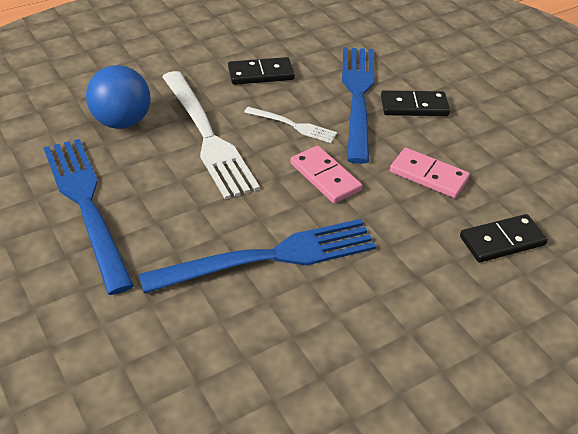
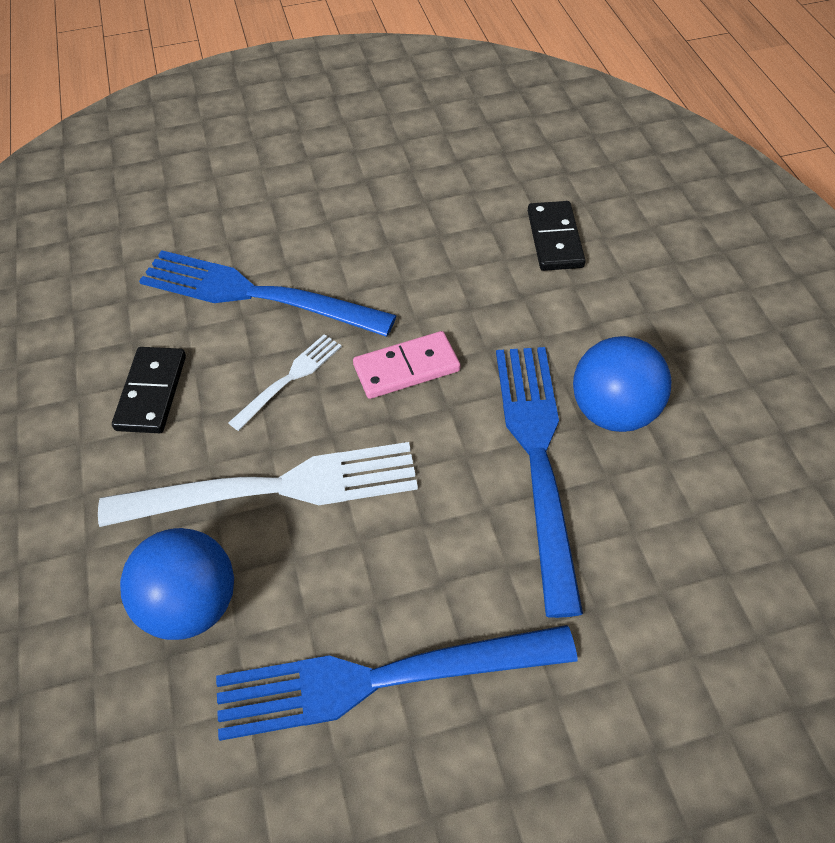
camera: 70 degrees left, 10 degrees up
black domino [381,90,450,116] -> none
pink domino [390,148,470,198] -> none
none -> blue ball [573,336,671,432]

